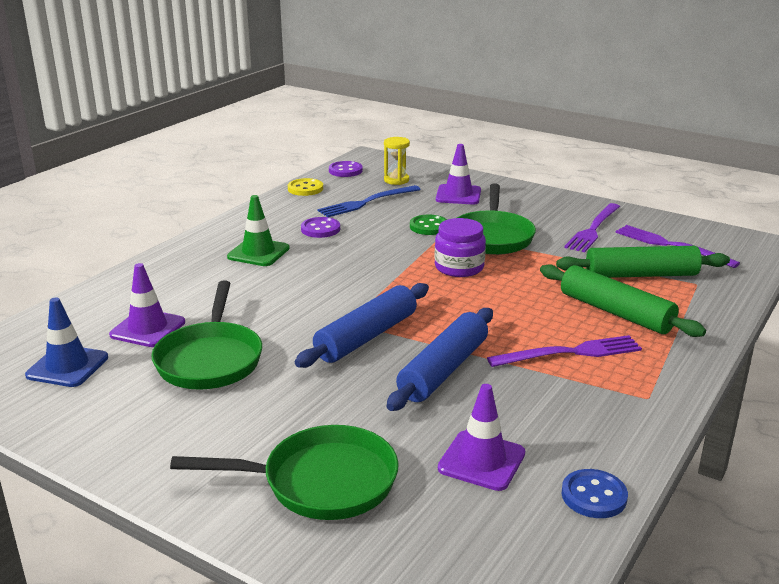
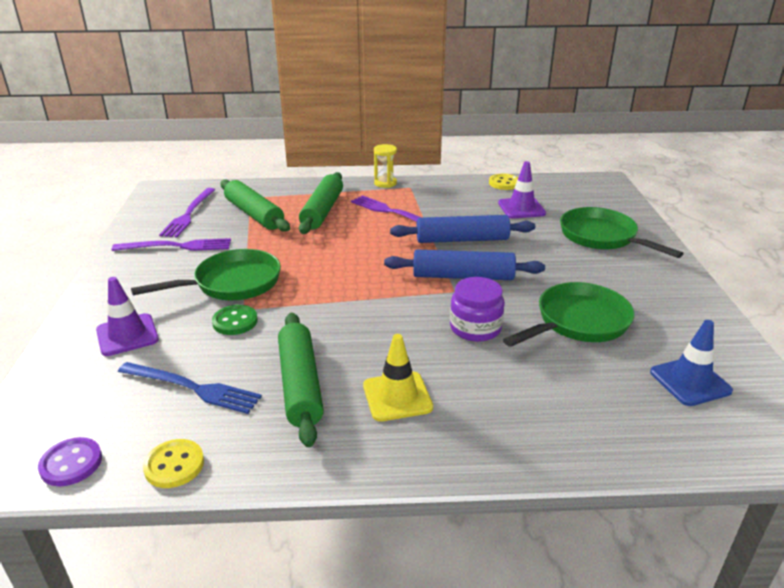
camera: 125 degrees left, 5 degrees up
purple traffic cone [109,263,185,347] -> none
green traffic cone [227,195,290,266] -> yellow traffic cone [363,334,433,421]
purple button [301,217,340,238] -> green rolling pin [278,313,324,447]
yellow hourglass [384,137,410,185] -> yellow hourglass moved to [374,144,397,188]
purple jar [434,218,486,277] -> purple jar moved to [450,277,505,342]
blue button [562,469,628,518] -> yellow button [489,174,519,190]

